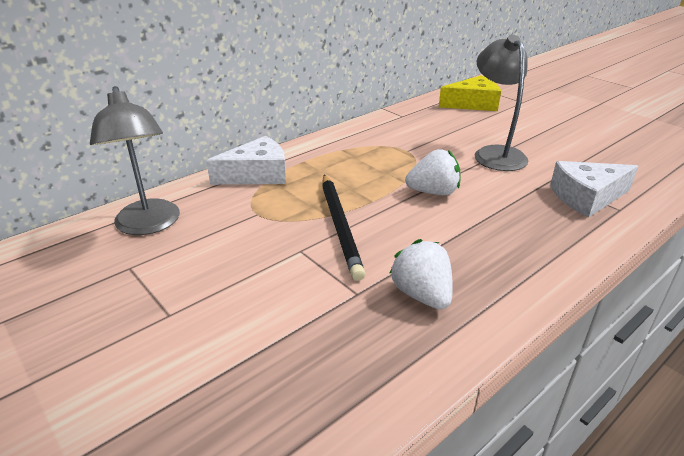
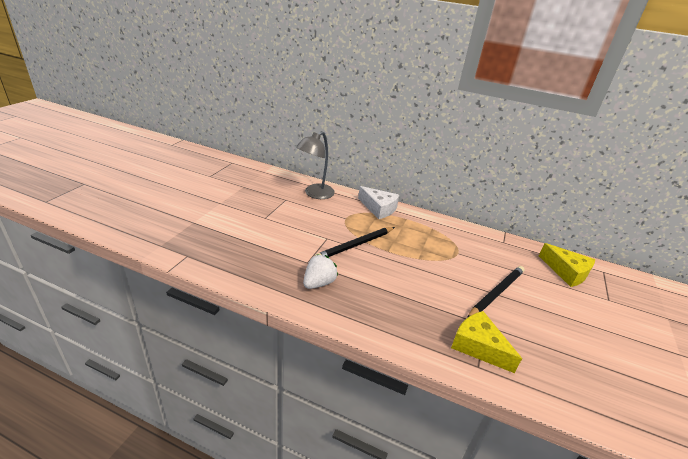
camera: 60 degrees right, 0 degrees up
white strawberry [405,149,461,195] -> none
grey lamp [475,35,528,171] -> black pencil [467,266,525,318]
white cheese [550,161,638,217] -> yellow cheese [451,311,522,373]

